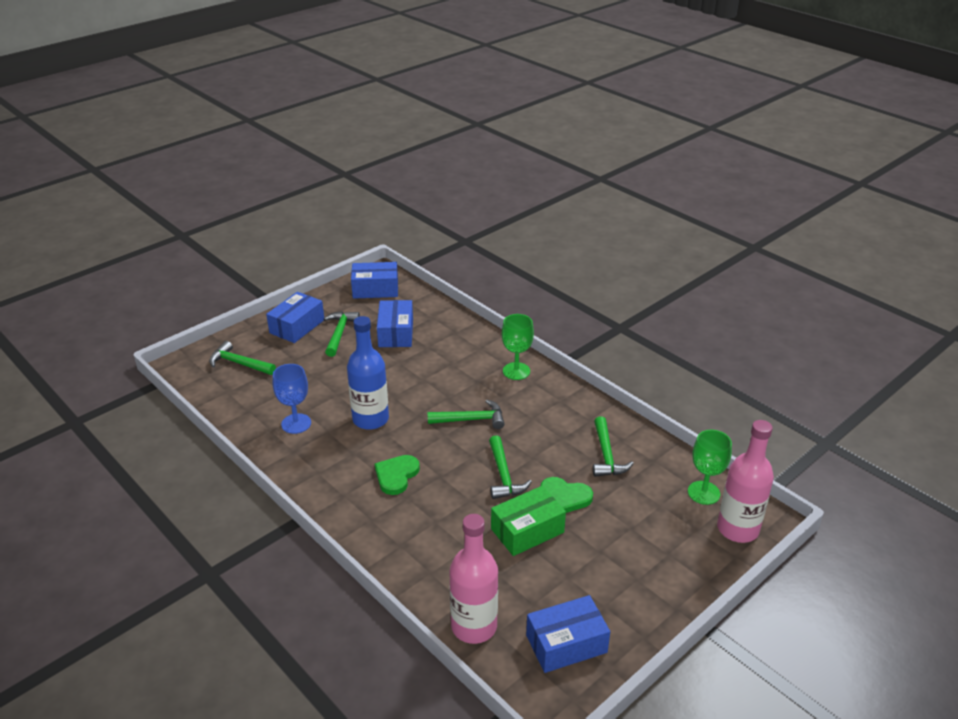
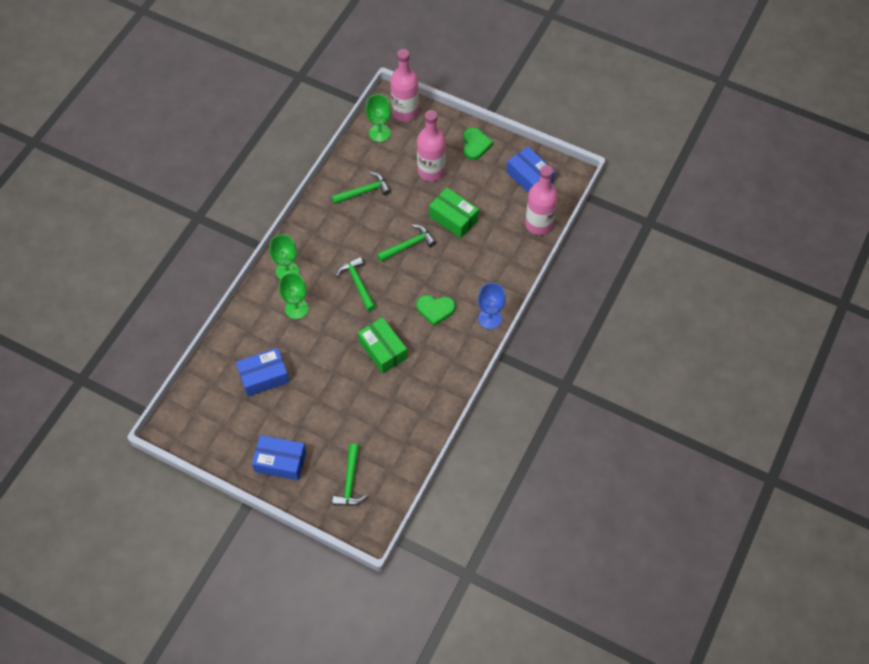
camera: 110 degrees left, 25 degrees up
blue goblet [273,364,311,434] -> blue goblet moved to [478,283,505,329]
green hammer [324,311,360,357] -> none
blue bottle [347,316,389,430] -> green box [358,317,407,374]
blue box [351,262,398,299] -> none
green heart [541,477,593,513] -> green heart moved to [463,127,493,160]
none -> green goblet [279,273,309,319]
none -> pink bottle [417,110,446,181]

